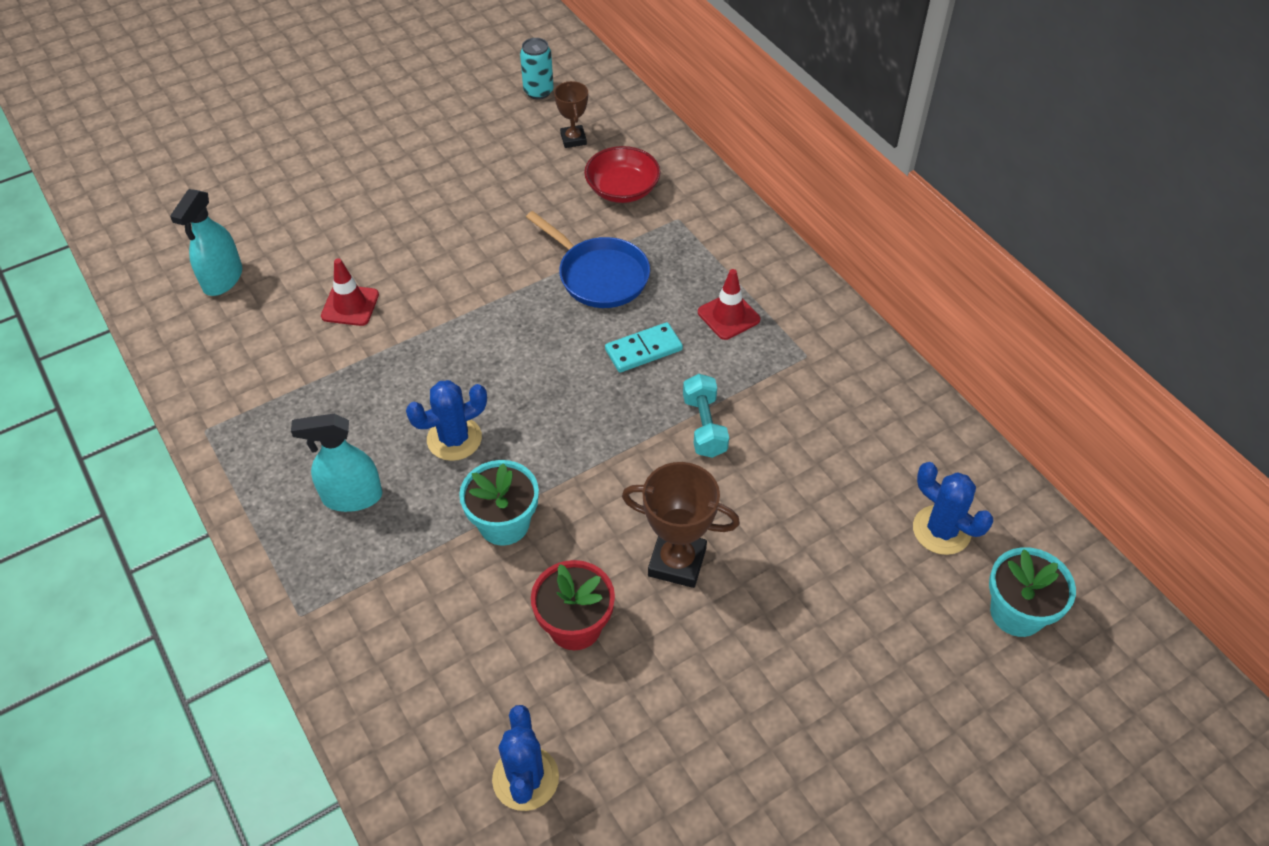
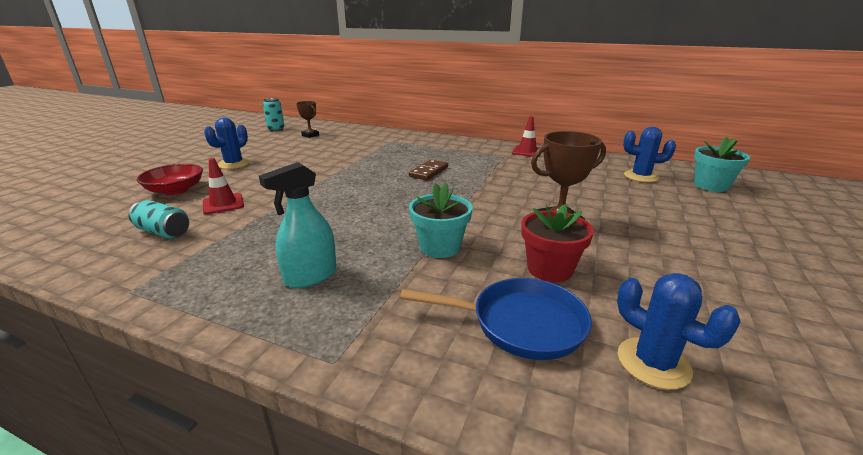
camera: 35 degrees left, 25 degrees down
turquoise spray bottle [170,189,242,296] -> none
blue cactus [406,380,487,461] -> blue cactus moved to [204,118,250,169]
blue pan [526,211,650,308] -> blue pan moved to [400,278,592,360]
red bowl [584,146,661,203] -> red bowl moved to [137,164,203,195]
turquoise domino [605,322,683,373] -> brown domino [409,160,448,180]
turquoise dumbbell [683,374,729,458] -> none
red traffic cone [698,269,760,340] -> red traffic cone moved to [512,116,540,157]
none -> turquoise can [128,200,189,239]

